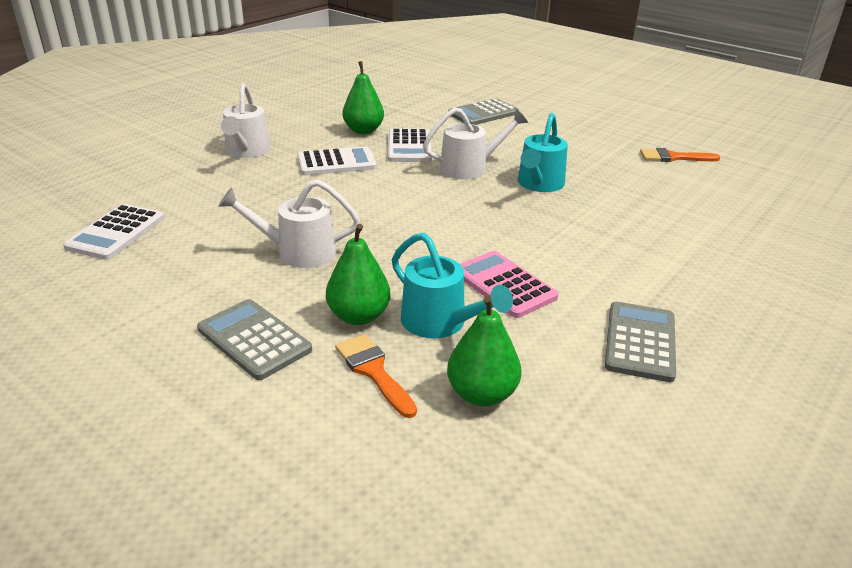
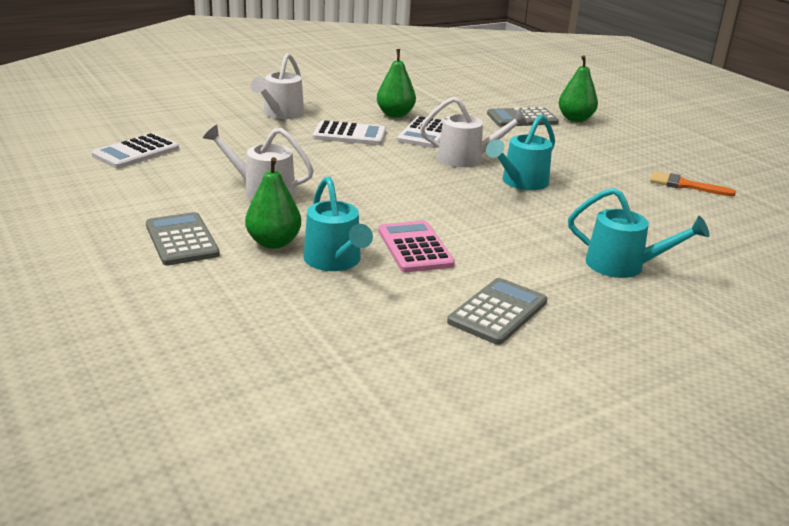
camera: 20 degrees right, 5 degrees down
orange brush [335,334,417,418] -> none
green pear [447,296,521,406] -> green pear moved to [559,55,598,122]
none -> turquoise watering can [568,188,709,278]

